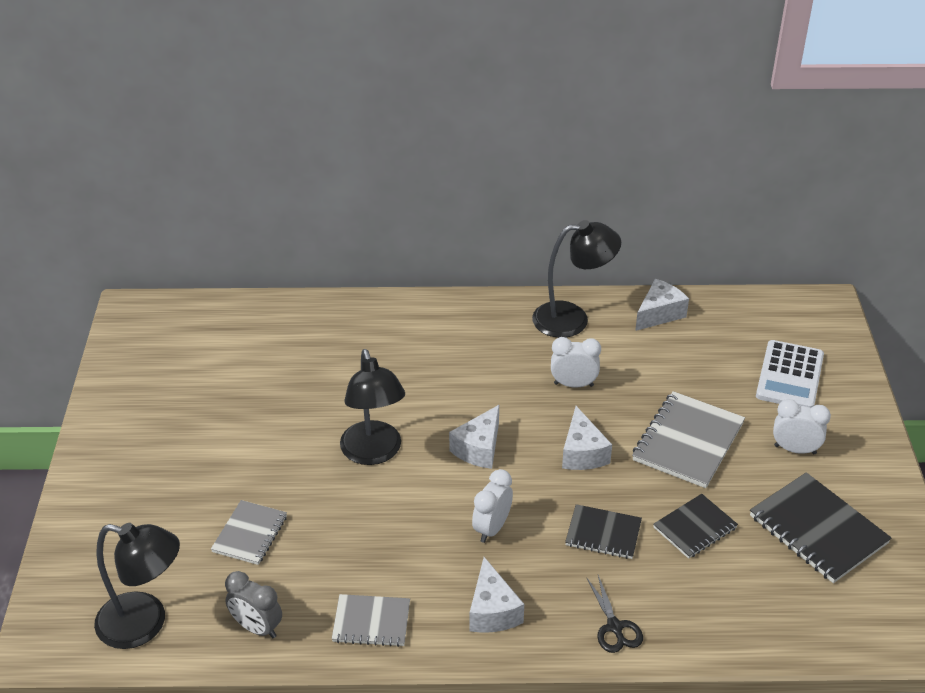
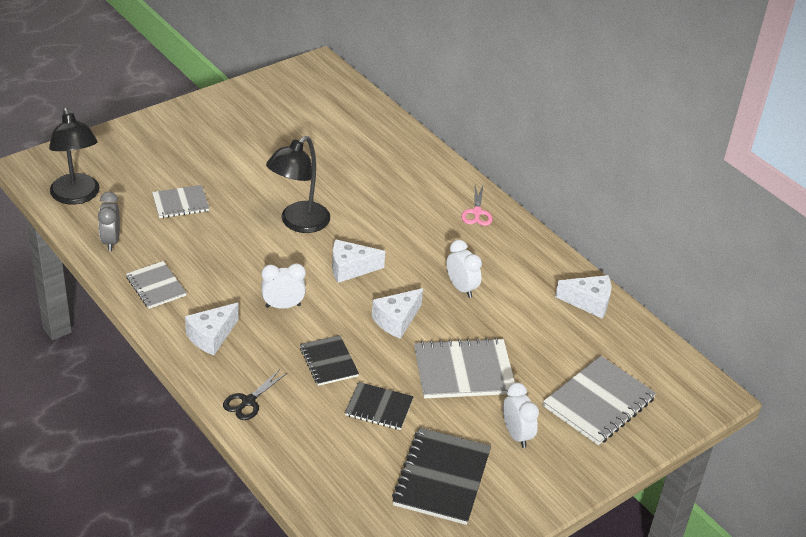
camera: 50 degrees right, 0 degrees up
black lamp [532,220,621,338] -> none
white calculator [756,340,824,408] -> grey notebook [543,356,656,445]
none -> pink scissors [461,186,493,226]

